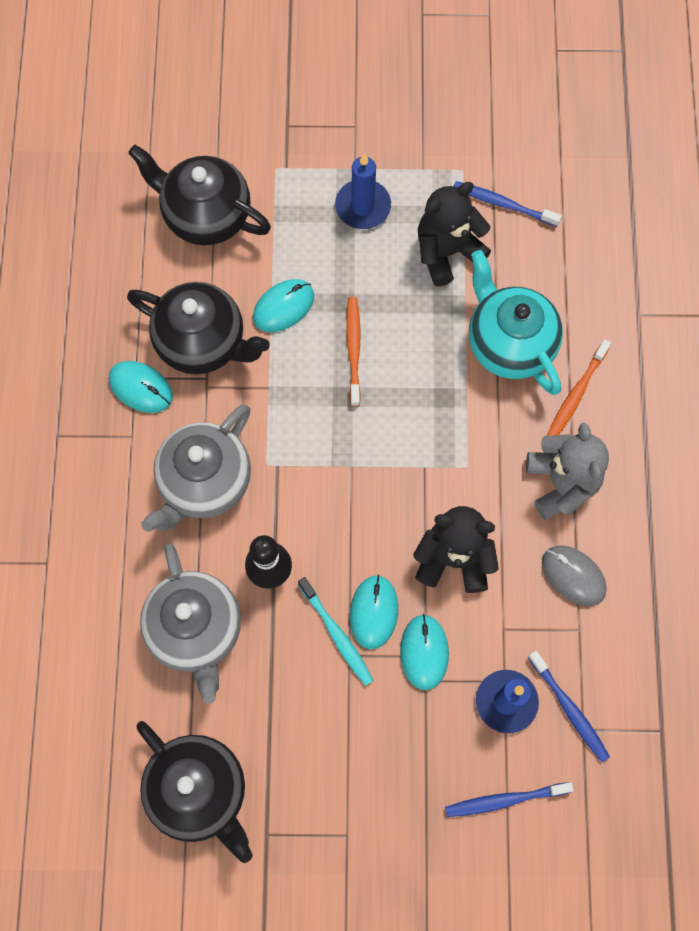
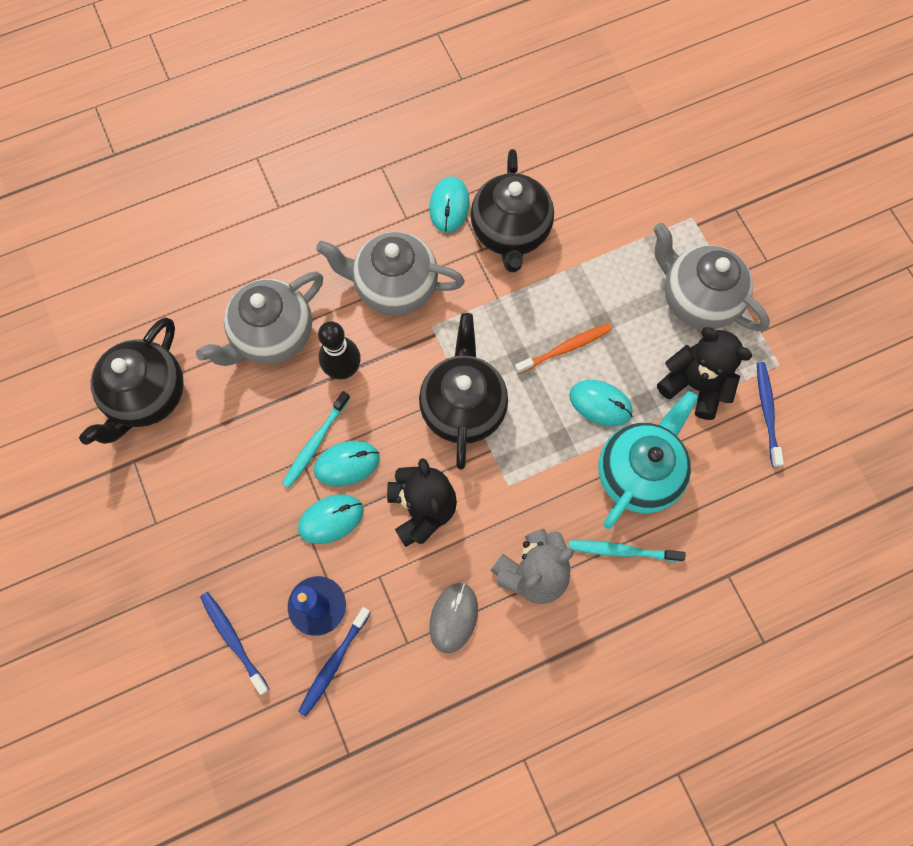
camera: 65 degrees right, 0 degrees up
black teapot [128,145,271,245] -> black teapot moved to [419,313,508,470]
turquoise mouse [253,279,314,332] -> turquoise mouse moved to [569,380,633,426]
blue candle [335,153,391,229] -> grey teapot [653,223,770,331]
orange toothbrush [547,339,611,436] -> turquoise toothbrush [569,540,685,562]

